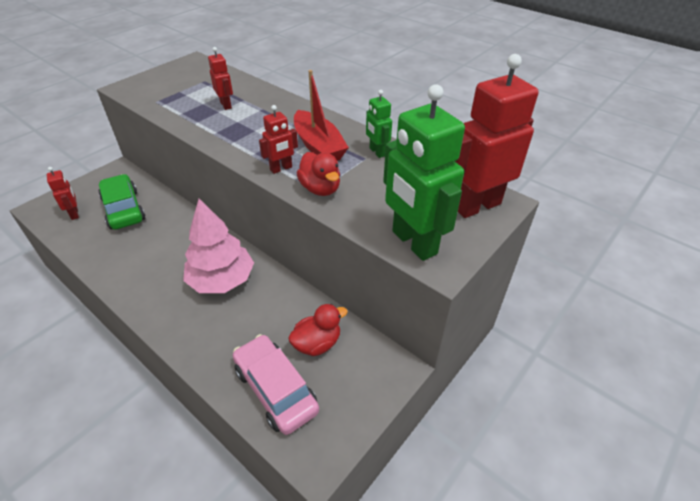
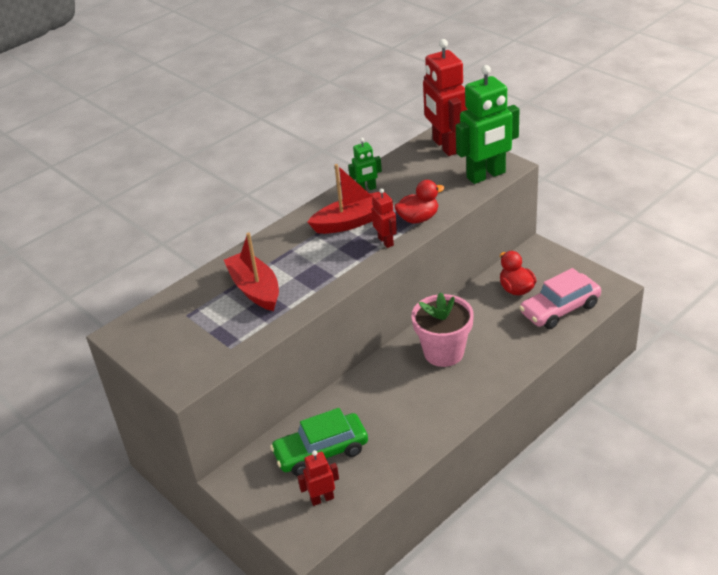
camera: 80 degrees left, 5 degrees down
pink tree [183,199,254,293] -> pink flower pot [412,292,474,367]
red robot [208,47,233,110] -> red boat [224,232,279,311]

